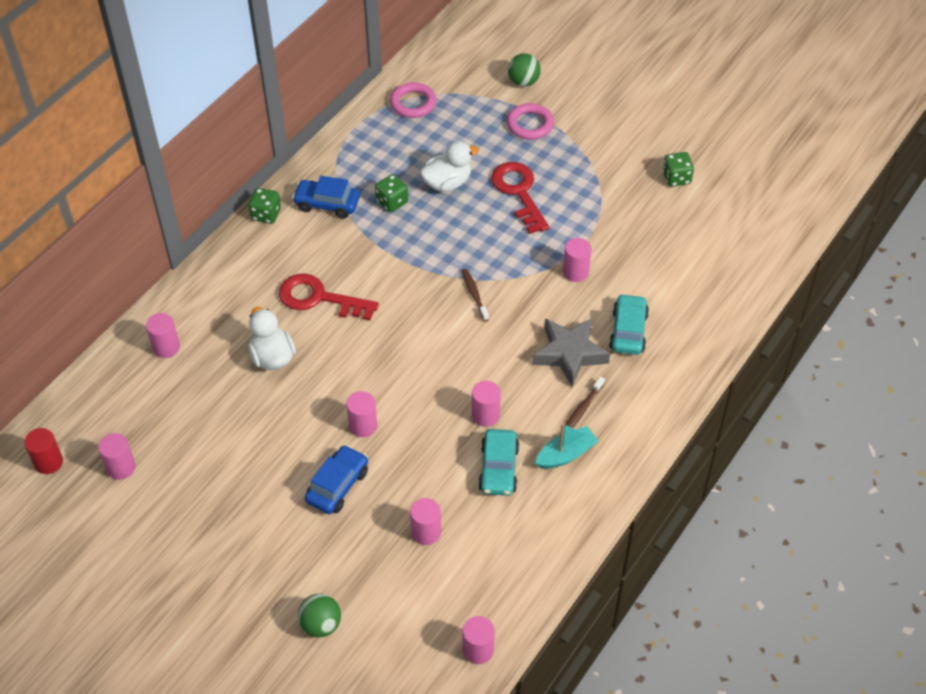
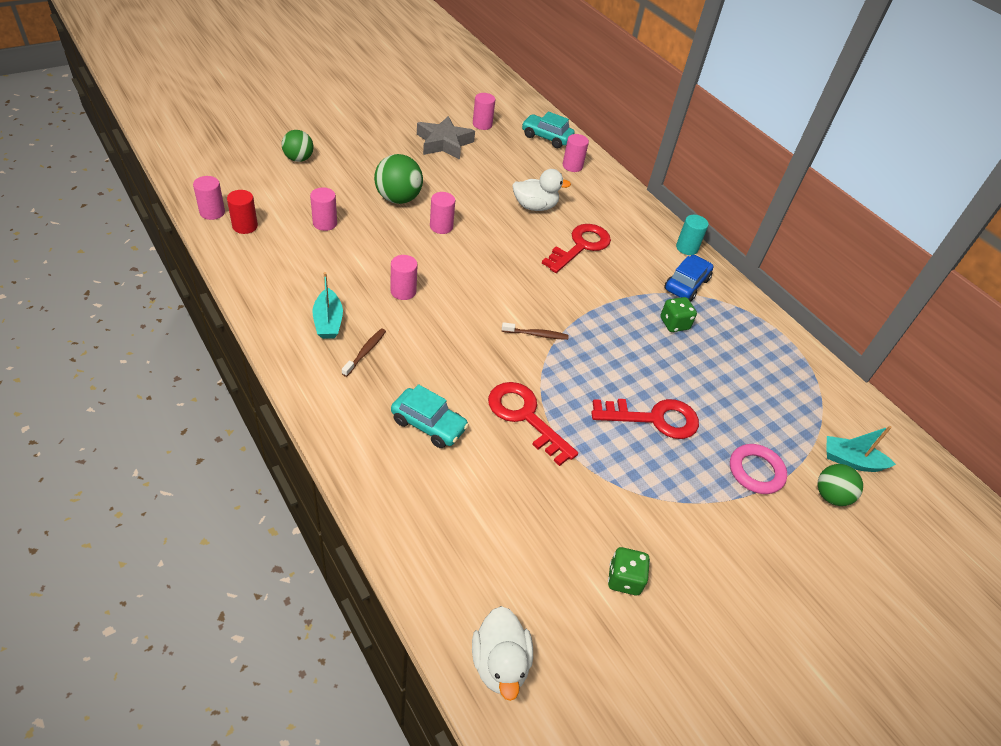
camera: 105 degrees right, 5 degrees down
red cylinder [24,428,63,474] -> red cylinder moved to [227,190,258,234]
green dice [249,188,281,224] -> turquoise cylinder [676,215,709,255]
blue car [305,445,368,514] -> green ball [374,154,423,204]
pink ring [390,82,436,118] -> none
white duck [420,141,479,192] -> white duck moved to [472,606,533,701]
turquoise car [478,429,519,496] -> turquoise car moved to [522,111,575,148]
grey star [532,318,610,387] -> grey star moved to [417,116,475,160]
pink cylinder [563,238,591,282] -> red key [488,382,578,466]
brown toothbrush [566,376,605,428] -> brown toothbrush turned 60 degrees clockwise [342,328,386,377]
none -> turquoise boat [827,426,896,472]

